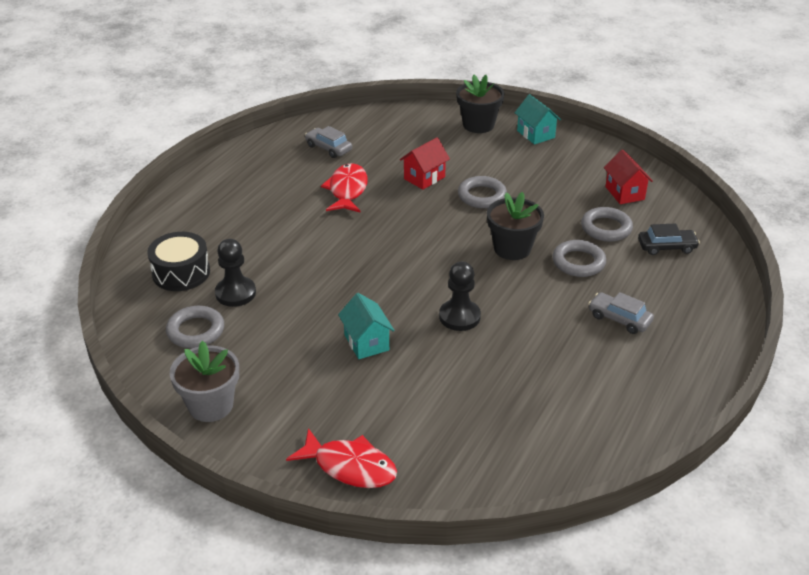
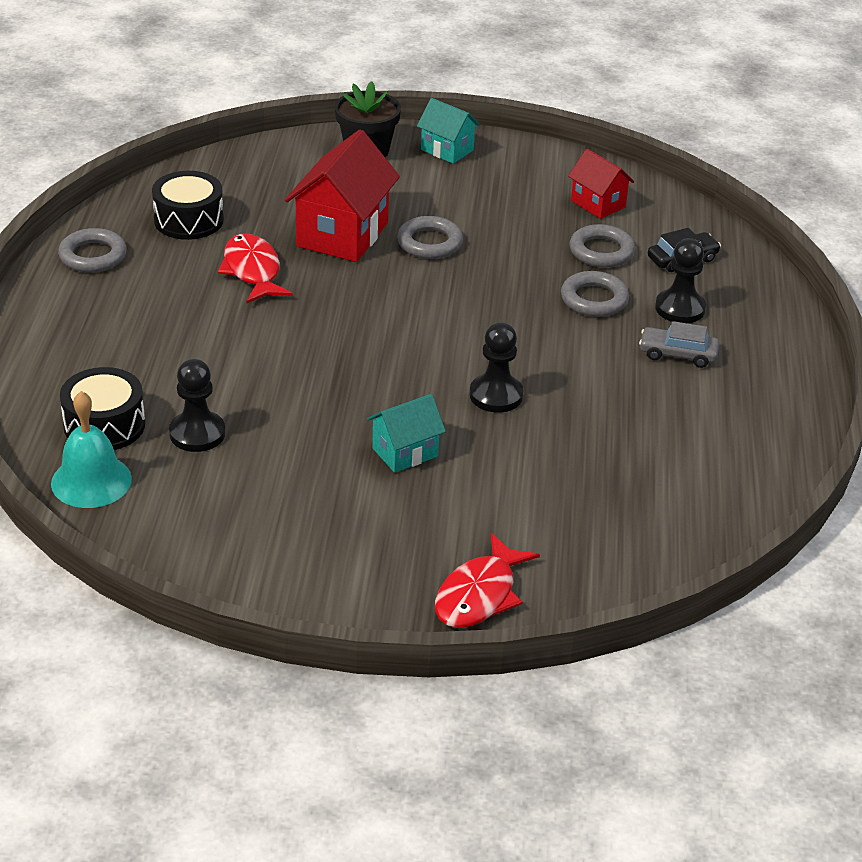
camera: 25 degrees left, 0 degrees up
grey ring [166,306,224,348] -> grey ring moved to [58,228,127,273]
grey flower pot [170,341,239,422] -> none
red fish [286,428,397,488] -> red fish turned 120 degrees clockwise [435,533,540,628]
grey car [305,126,352,158] -> black drum [152,171,224,240]
turquoise house [338,293,395,359] -> turquoise house turned 75 degrees counterclockwise [367,394,446,473]
red house [400,137,450,190] -> red house [285,130,400,262], size x1.79
black flower pot [487,192,544,260] -> none
none -> turquoise bell [51,391,132,508]
none -> black pawn [655,238,706,323]

